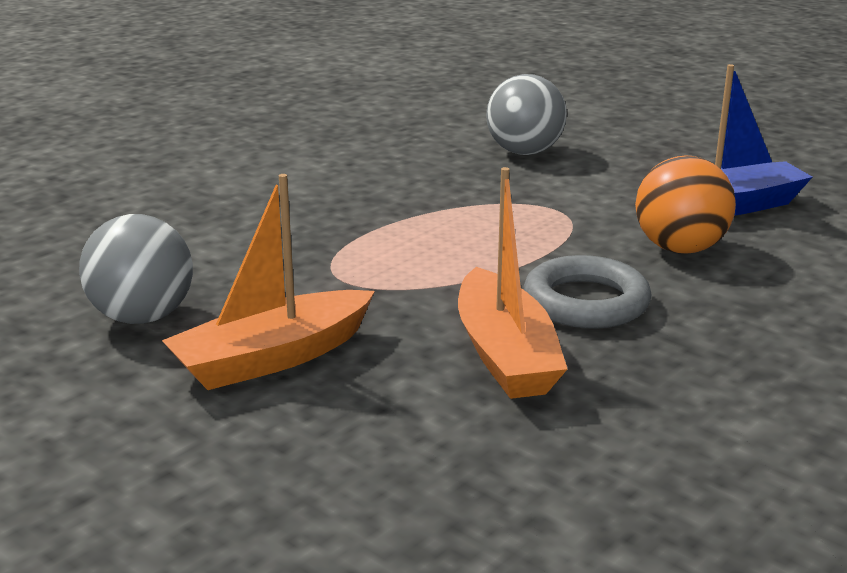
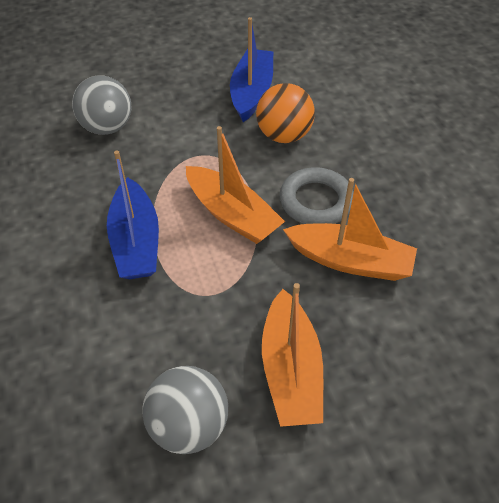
camera: 60 degrees left, 25 degrees up
none -> blue boat [107,150,159,279]
none -> orange boat [186,126,285,244]

